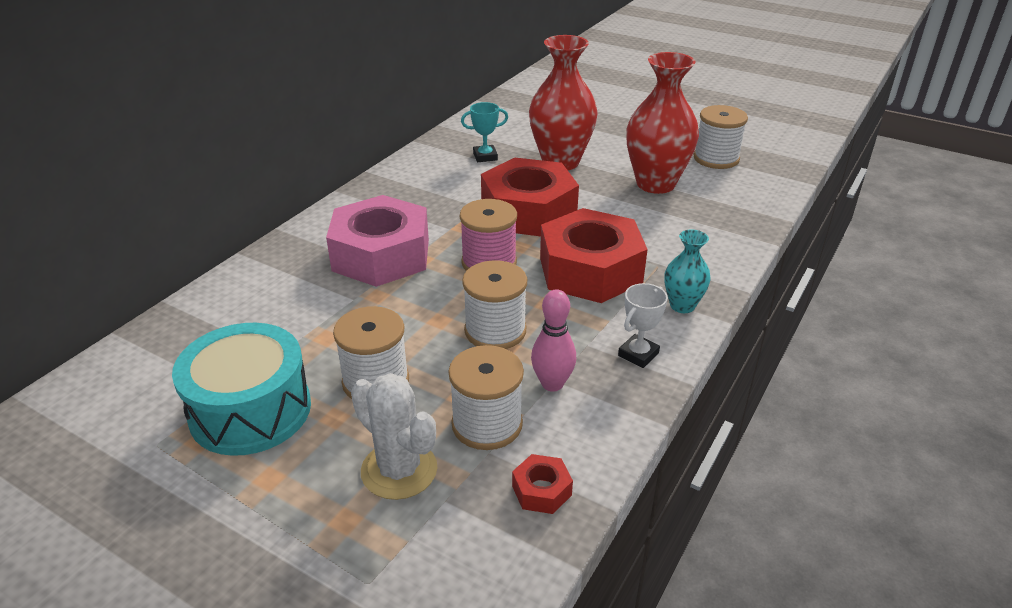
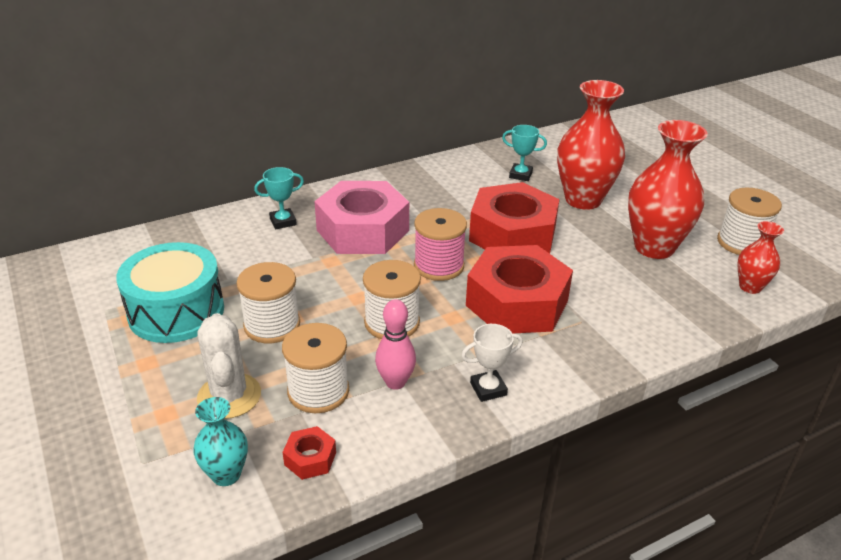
camera: 30 degrees right, 0 degrees up
turquoise vase [664,229,711,313] -> turquoise vase moved to [194,397,248,486]
none -> turquoise trophy [254,167,304,229]
none -> red vase [737,221,784,294]

